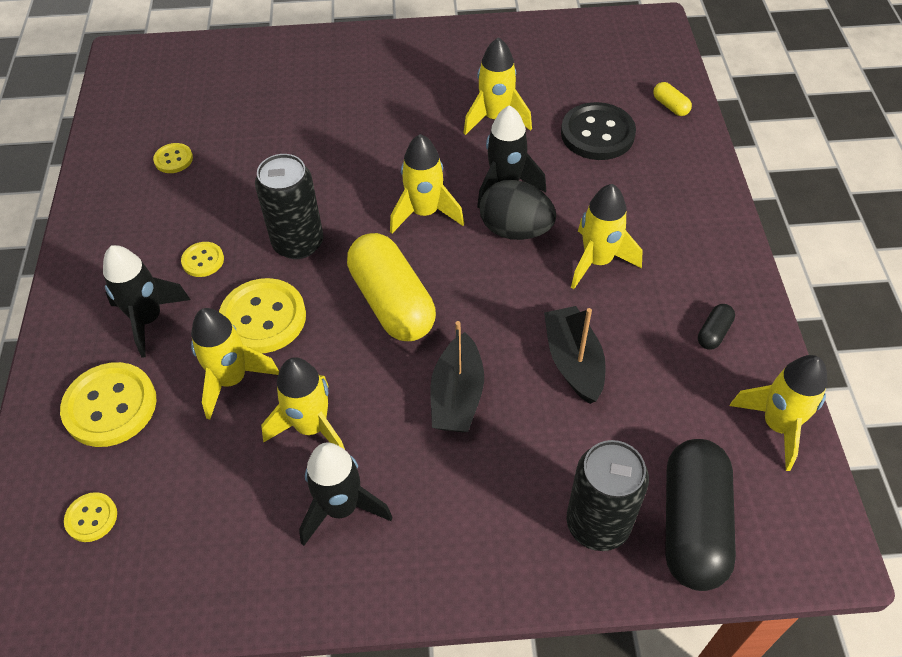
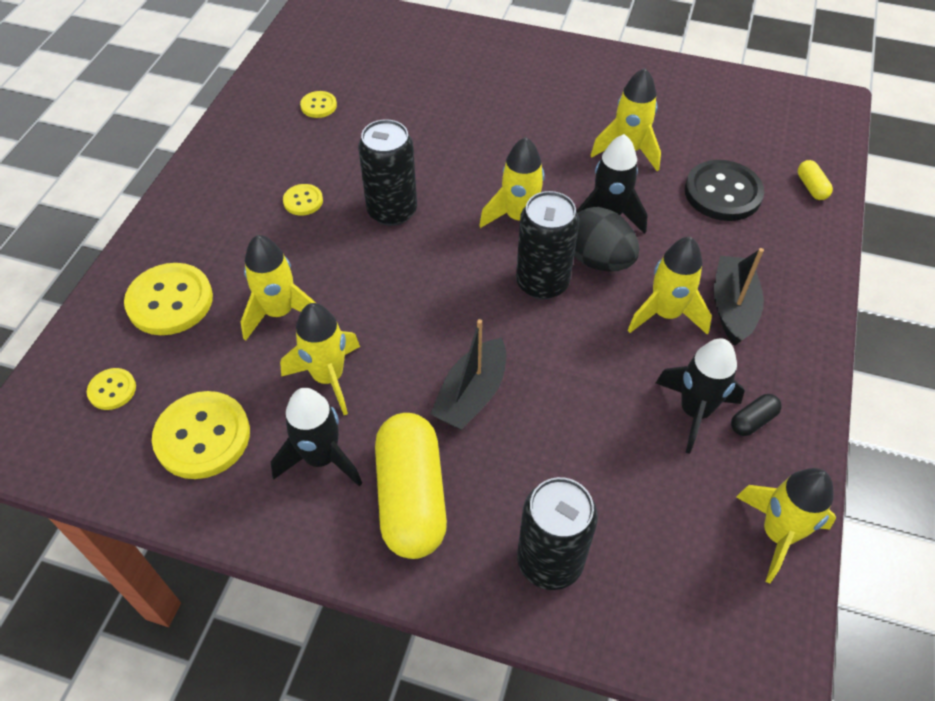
camera: 20 degrees right, 0 degrees up
black rocket [103,245,190,358] -> black rocket moved to [656,338,745,454]
yellow button [219,278,306,353] -> yellow button moved to [152,391,250,479]
yellow capsule [347,233,436,341] -> yellow capsule moved to [375,413,447,559]
black boat [544,306,606,404] -> black boat moved to [714,248,764,345]
black capsule [665,439,736,591] -> none
none -> black can [516,191,579,299]

